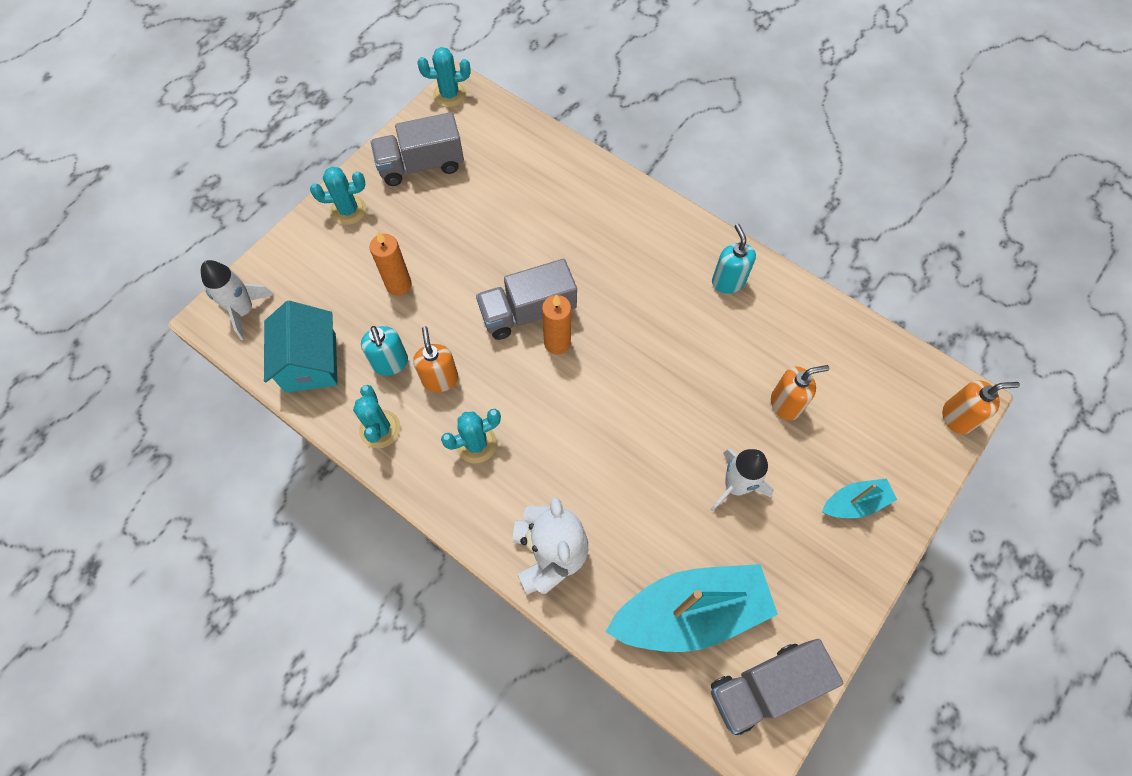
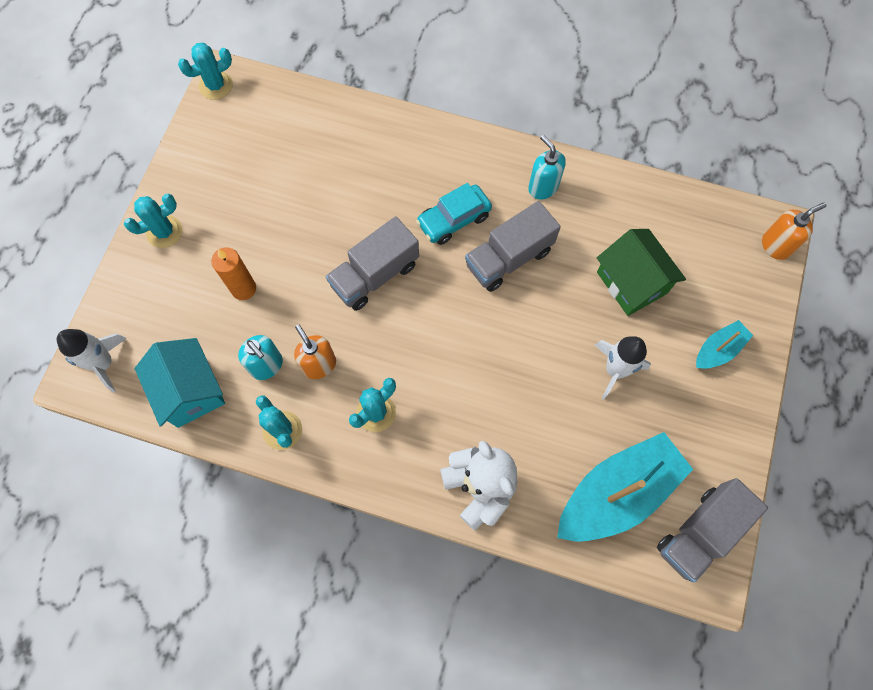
camera: 20 degrees left, 5 degrees up
grey truck [371,112,464,186] -> grey truck moved to [465,201,561,292]
orange candle [542,295,571,355] -> none
orange soap dispenser [771,365,829,420] -> green house [597,229,686,316]
none -> turquoise car [416,183,492,245]

